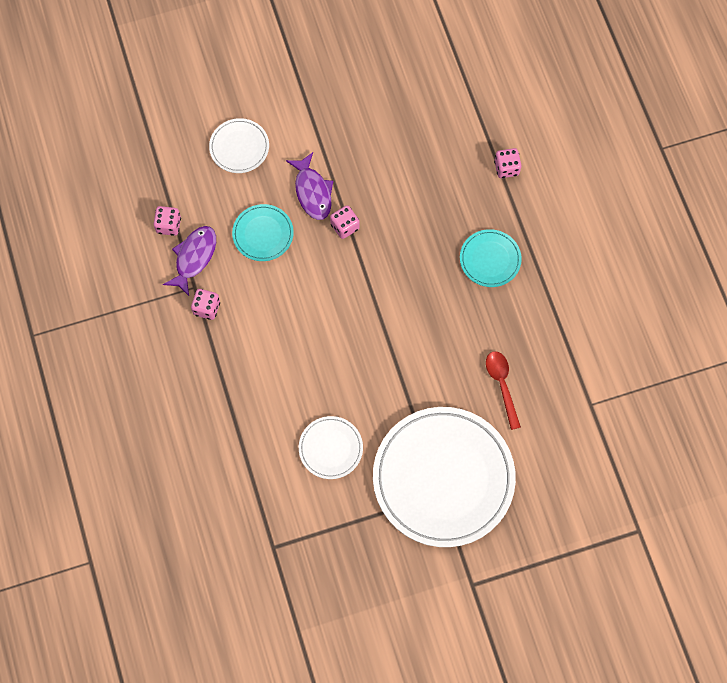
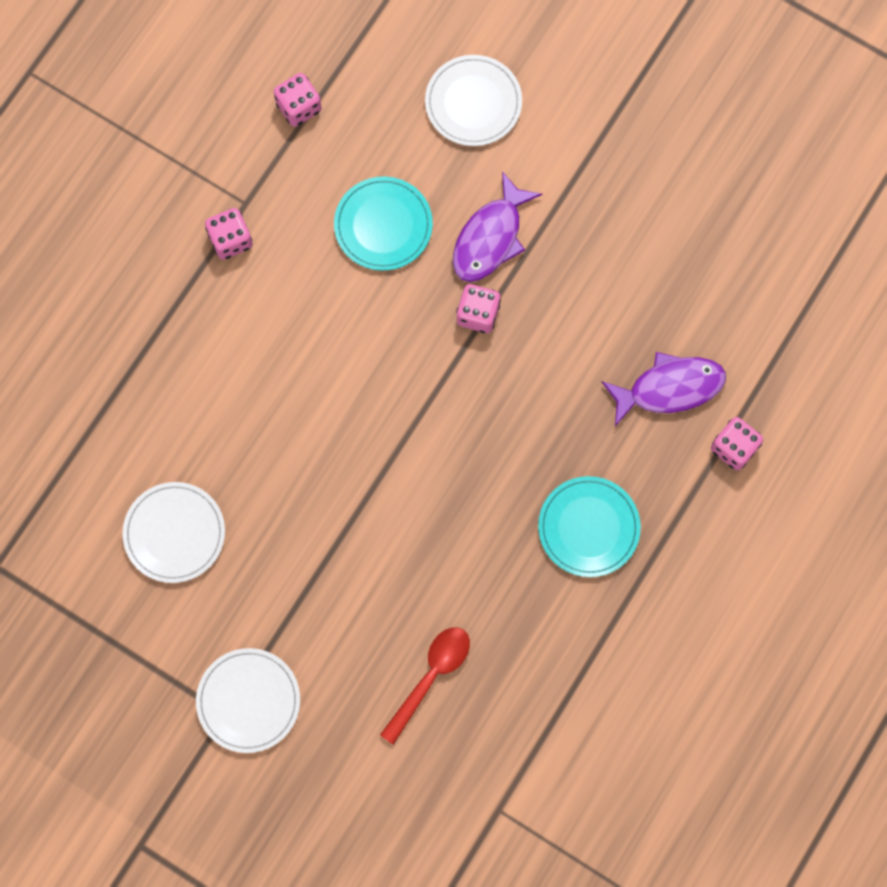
camera: 50 degrees right, 5 degrees up
purple fish [163,226,216,296] -> purple fish moved to [602,352,726,426]
white plate [373,407,516,547] -> white plate [196,648,300,753], size x0.46

